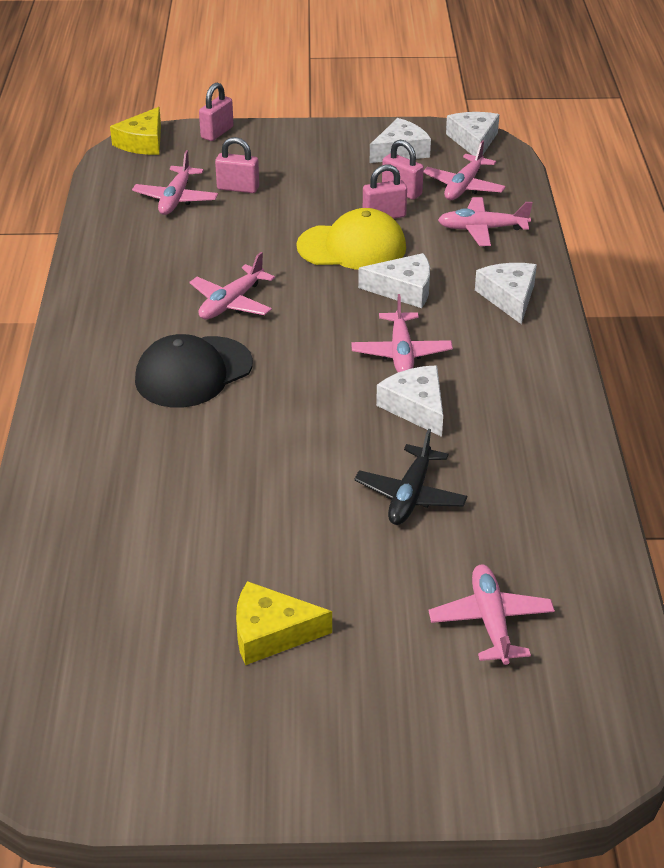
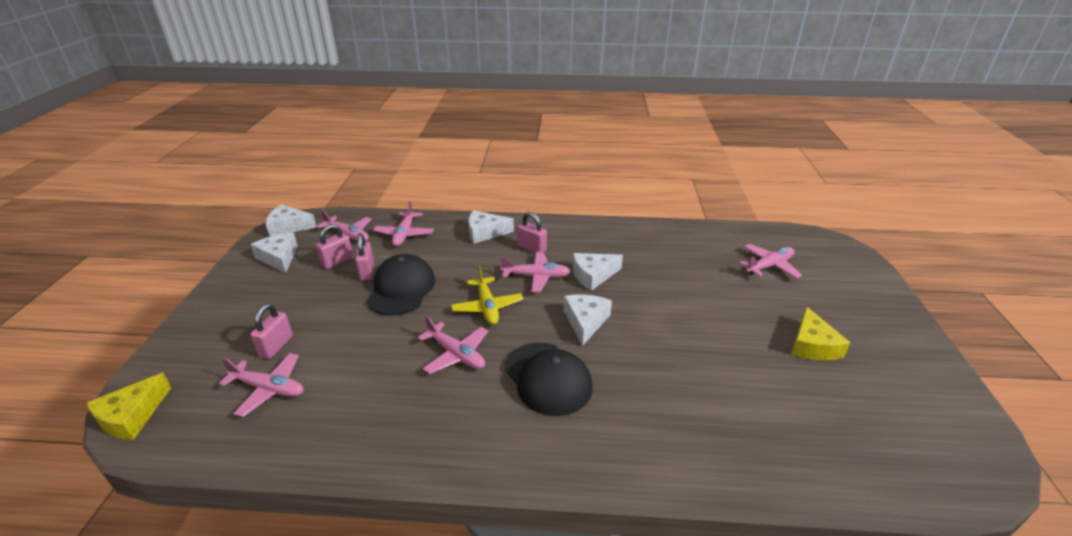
camera: 85 degrees left, 5 degrees down
yellow cheese [110,107,161,155] -> yellow cheese turned 90 degrees clockwise [87,373,171,440]
pink padlock [199,83,234,141] -> pink padlock moved to [517,212,547,253]
yellow cap [297,208,406,270] -> black cap [367,254,435,315]
black plane [354,429,467,525] -> none
white cheese [358,253,430,308] -> white cheese moved to [563,294,612,346]
pink plane [429,564,555,665] -> pink plane turned 150 degrees clockwise [739,244,802,279]
none -> yellow plane [451,266,523,325]

